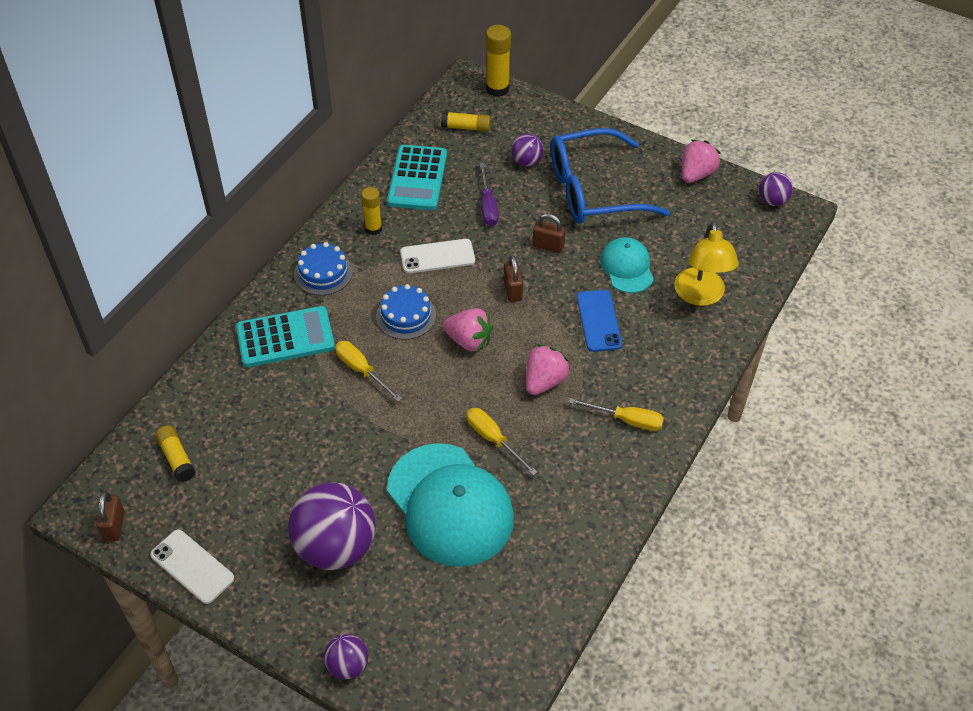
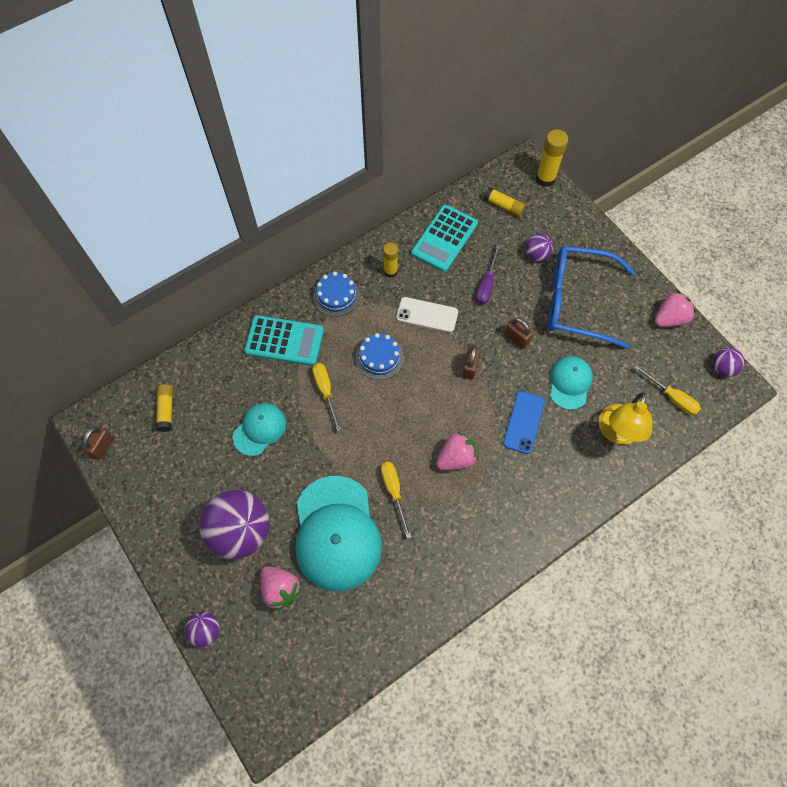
camera: 25 degrees right, 15 degrees up
white phone [150,530,234,604] -> none
pink strawberry [443,308,493,352] -> pink strawberry moved to [260,566,302,611]
yellow screwdriver [568,398,664,431] -> yellow screwdriver moved to [634,365,701,415]
none -> turquoise cap [232,403,286,456]

